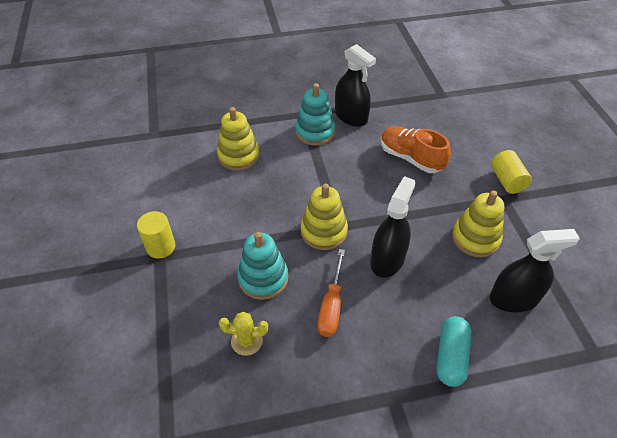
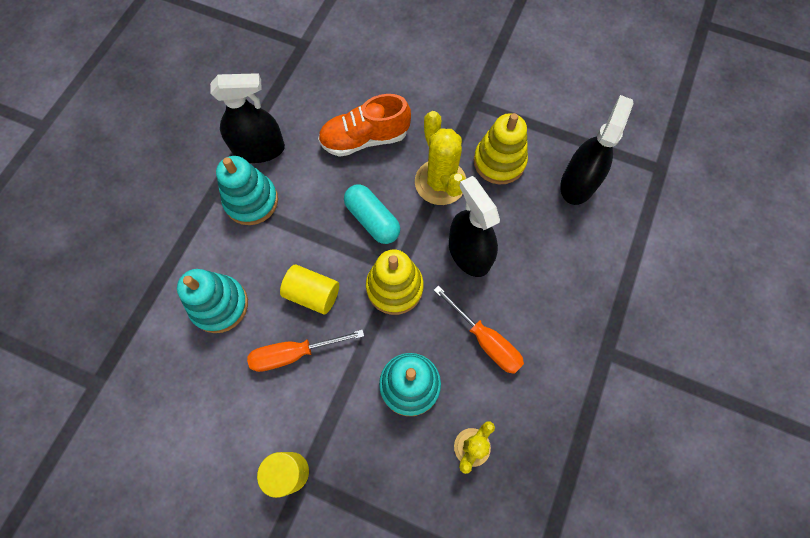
camera: 55 degrees left, 20 degrees up
yellow stacking toy [217,107,260,171] -> turquoise stacking toy [177,269,248,333]
turquoise capsule [437,316,471,387] -> turquoise capsule moved to [344,184,400,244]
yellow cylinder [491,150,532,194] -> yellow cylinder moved to [280,264,339,314]
none -> orange screwdriver [247,329,364,372]
none -> yellow cactus [415,111,466,205]

